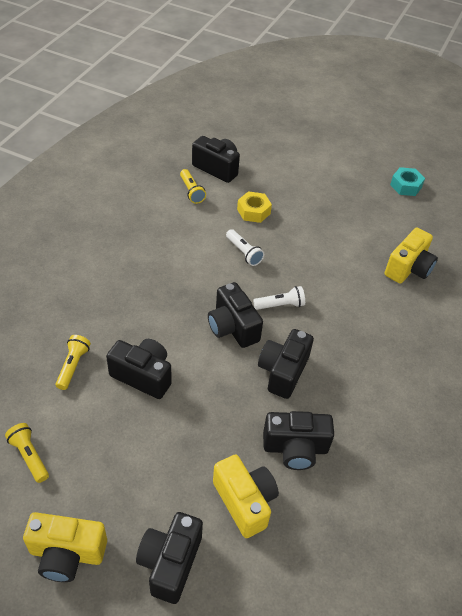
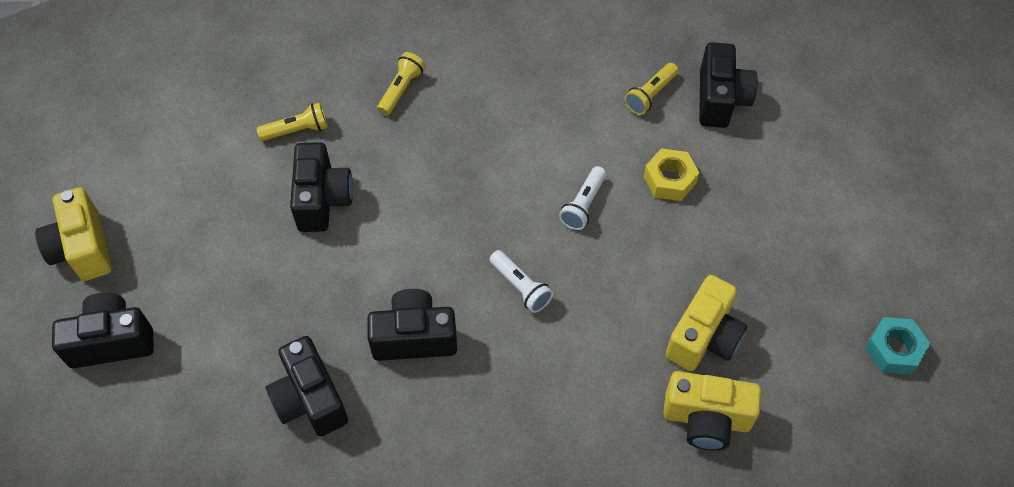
camera: 65 degrees right, 10 degrees up
yellow flashlight [5,423,49,483] -> yellow flashlight moved to [377,52,425,116]
black camera [208,282,263,348] -> none
yellow camera [213,454,279,538] -> yellow camera moved to [666,275,748,371]

